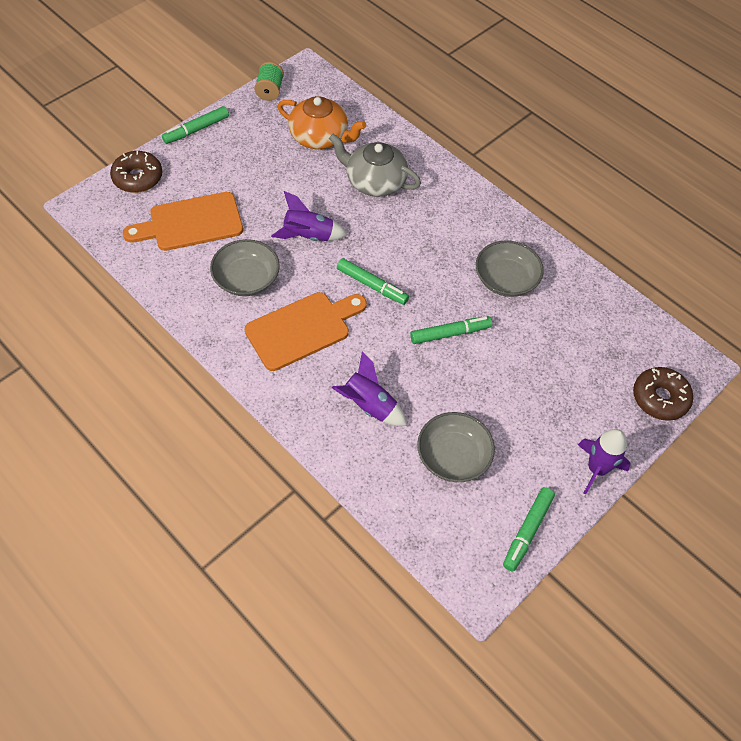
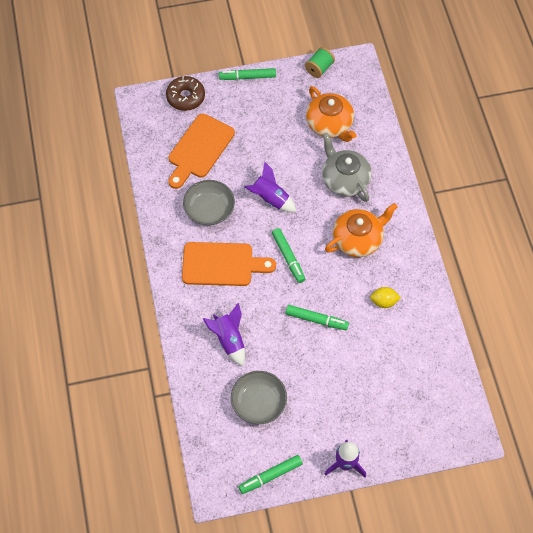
camera: 35 degrees right, 5 degrees up
orange cutting board [123,192,243,251] -> orange cutting board turned 75 degrees counterclockwise [168,114,235,189]
grey bowl [476,240,544,297] -> yellow lemon [370,287,401,308]
brown donut [633,367,693,421] -> none
none -> orange teapot [325,203,398,257]

